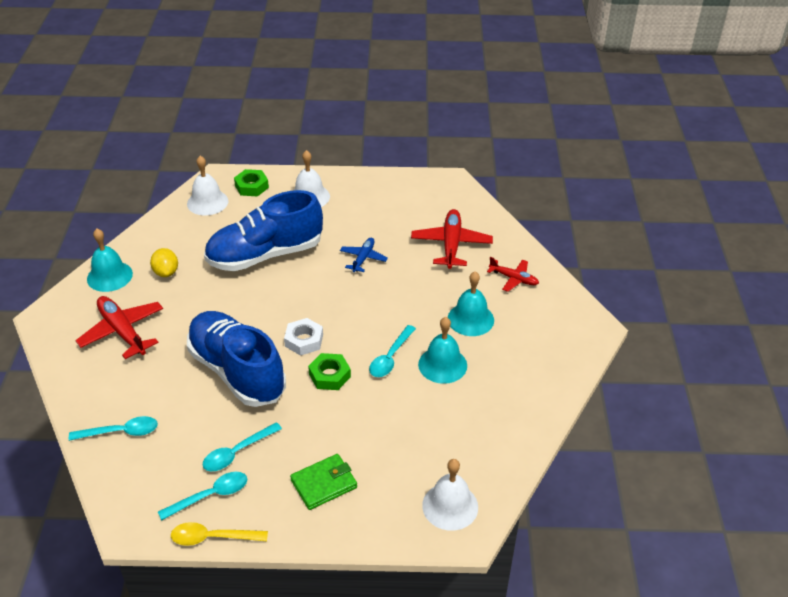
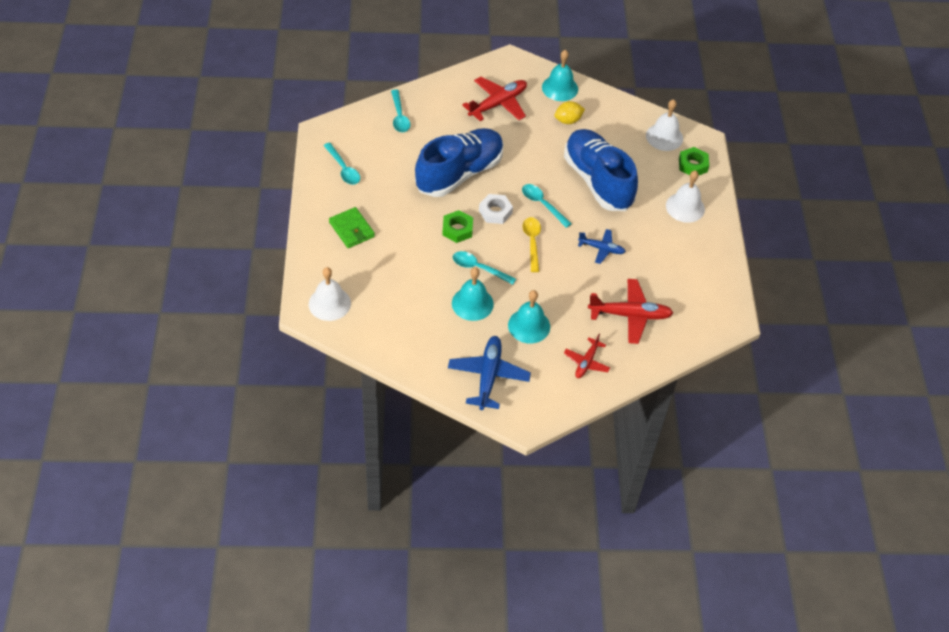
camera: 85 degrees right, 10 degrees up
yellow spoon [171,522,268,546] -> yellow spoon moved to [523,217,541,272]
turquoise spoon [203,422,282,471] -> turquoise spoon moved to [522,184,572,228]
none -> blue plane [448,336,531,410]

